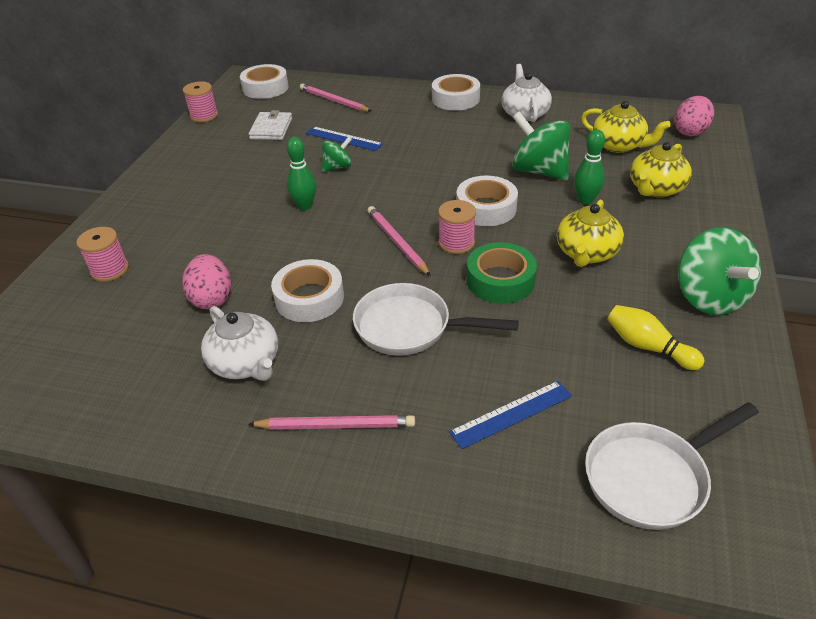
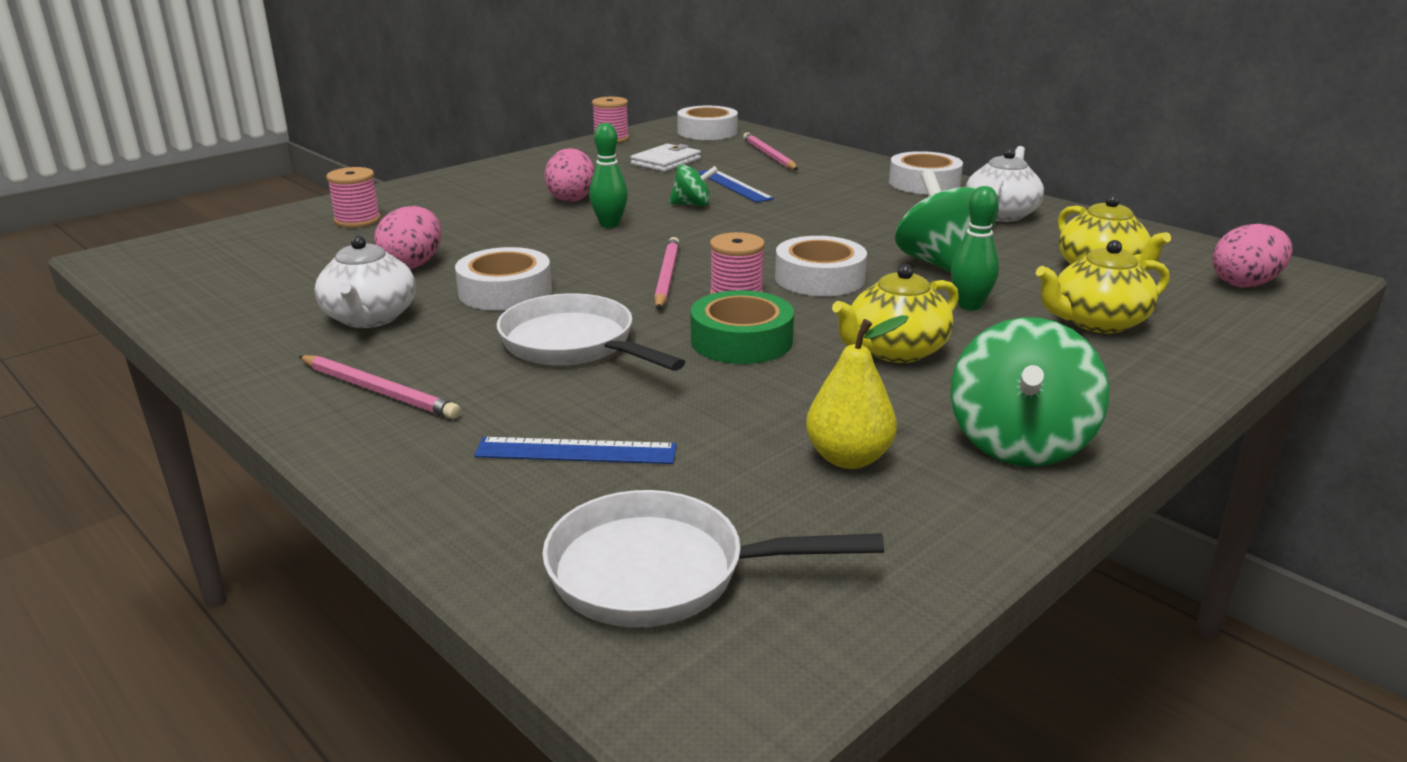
camera: 30 degrees right, 15 degrees down
yellow bowling pin [607,305,705,370] -> yellow pear [806,315,909,469]
none -> pink egg [544,148,595,202]

